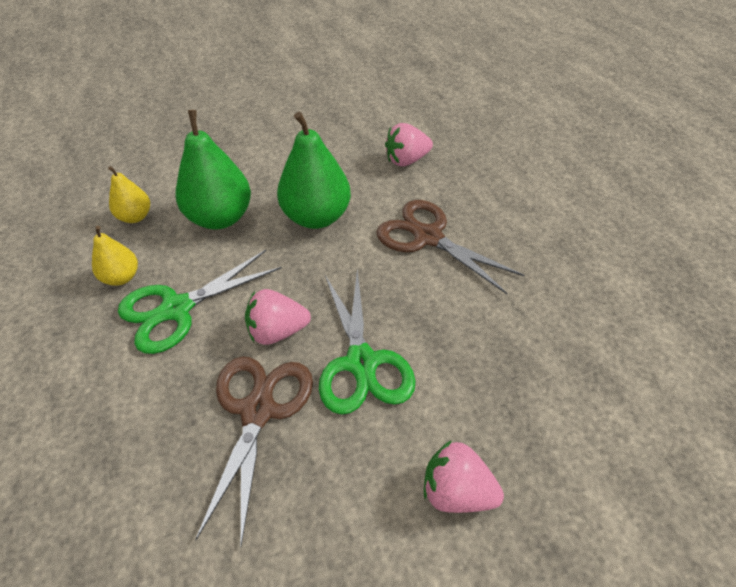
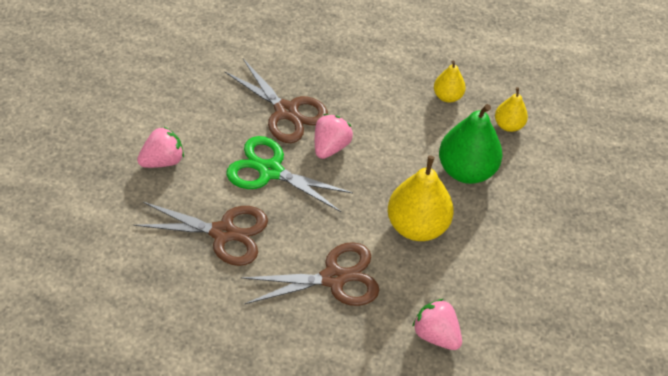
camera: 125 degrees right, 5 degrees up
green scissors [118,250,282,354] -> none
green pear [277,112,351,229] -> yellow pear [388,155,454,241]
pink strawberry [385,123,433,167] -> pink strawberry turned 60 degrees counterclockwise [412,299,462,350]
none -> brown scissors [134,202,268,266]

